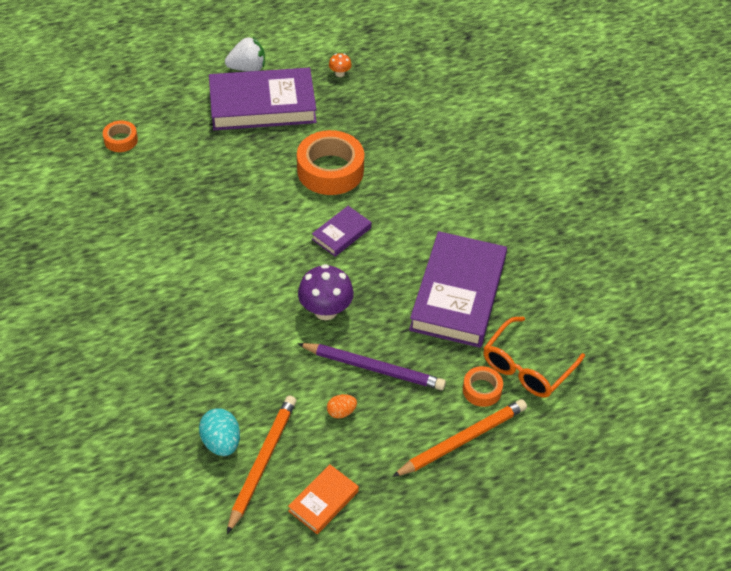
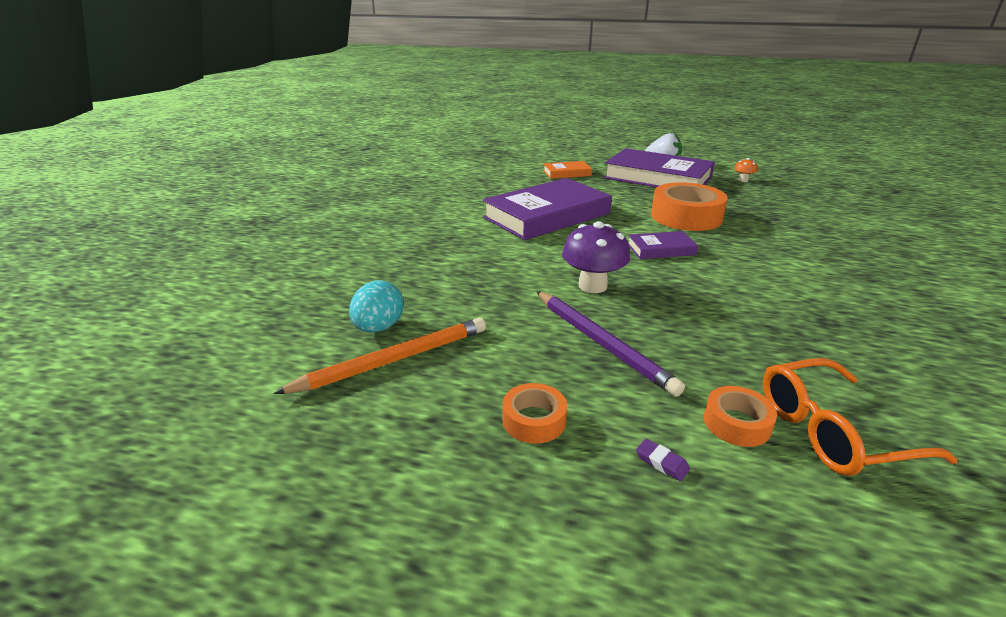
camera: 40 degrees right, 20 degrees down
orange tape [103,120,138,152] -> orange tape moved to [503,383,567,444]
orange book [288,464,359,534] -> orange book moved to [543,161,592,179]
orange egg [327,394,357,419] -> none
orange pencil [392,399,527,477] -> purple eraser [636,439,690,481]
purple book [409,231,507,348] -> purple book moved to [483,178,612,240]

